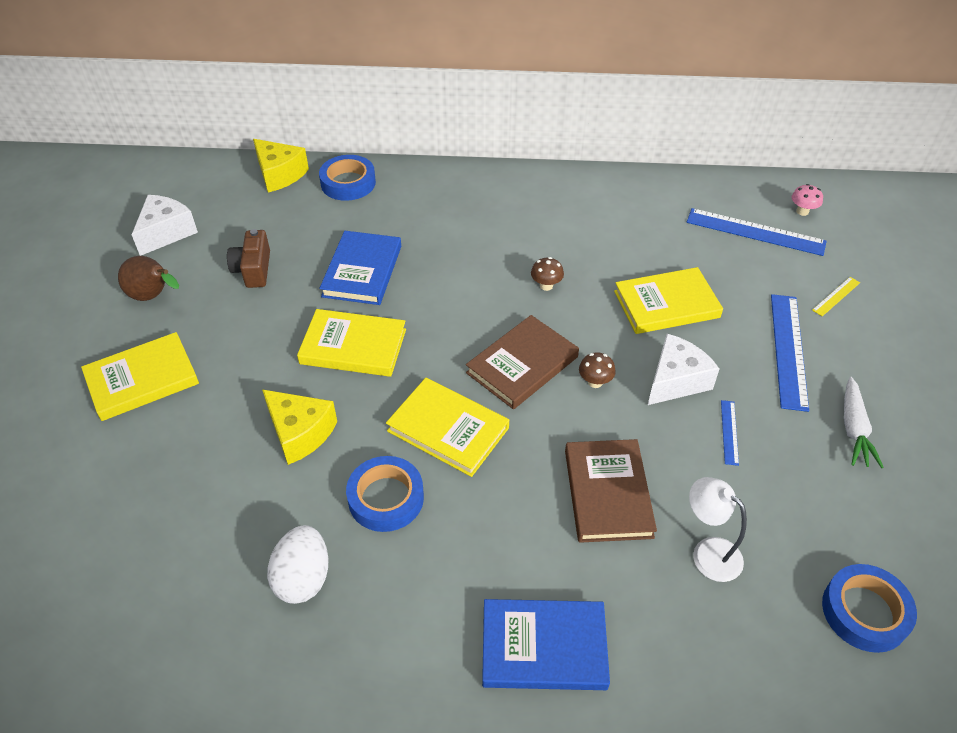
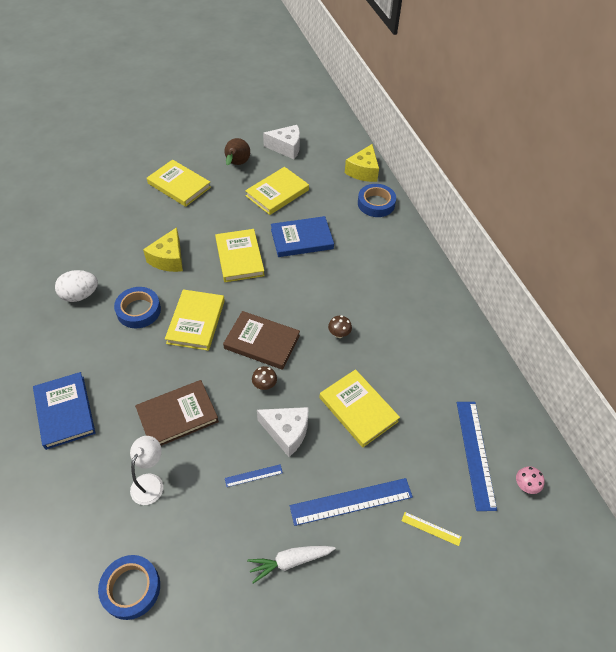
camera: 65 degrees right, 5 degrees up
brown camera [227,229,270,288] -> yellow book [245,167,309,215]

